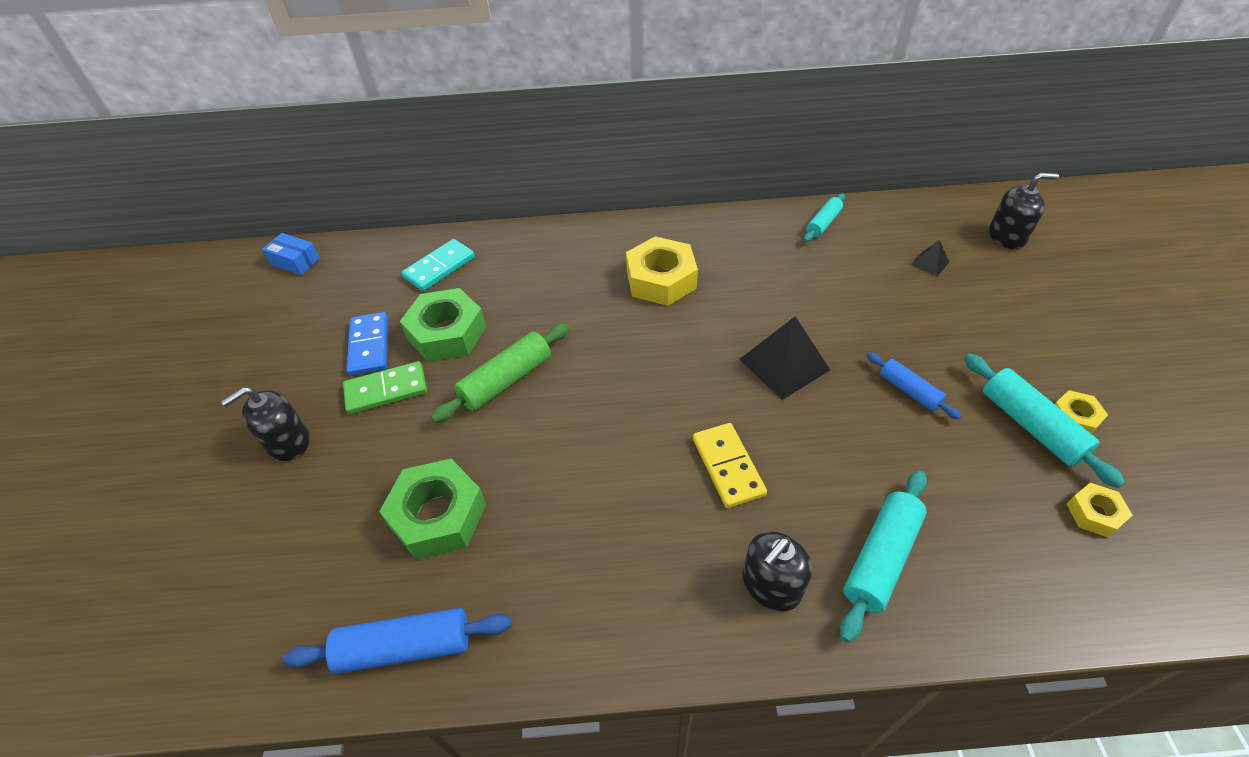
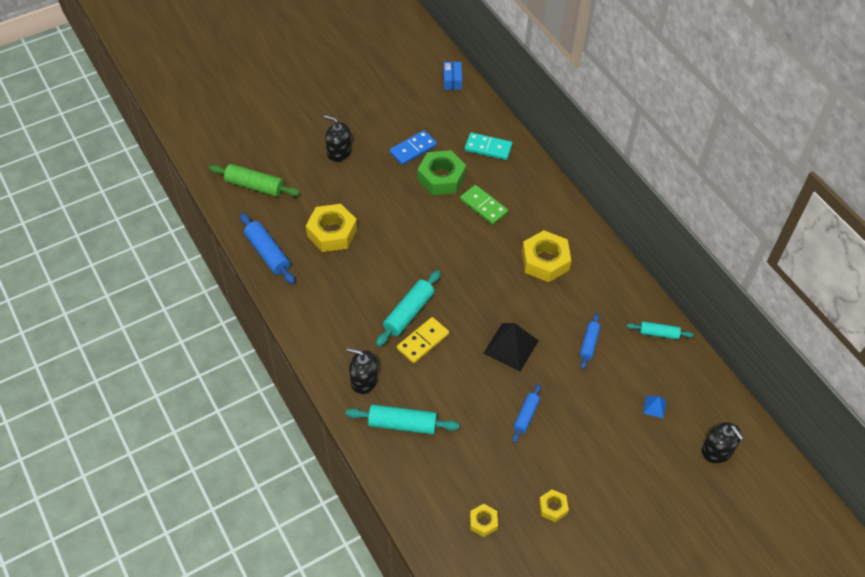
camera: 60 degrees right, 5 degrees up
green domino [343,361,427,414] -> green domino moved to [460,185,508,225]
green nut [379,459,486,560] -> yellow nut [306,204,357,252]
green rolling pin [431,323,569,423] -> green rolling pin moved to [209,164,300,197]
black pyramid [911,240,949,277] -> blue pyramid [643,396,667,418]
turquoise rolling pin [964,353,1125,488] -> turquoise rolling pin moved to [376,270,441,347]
none -> blue rolling pin [580,313,600,369]

